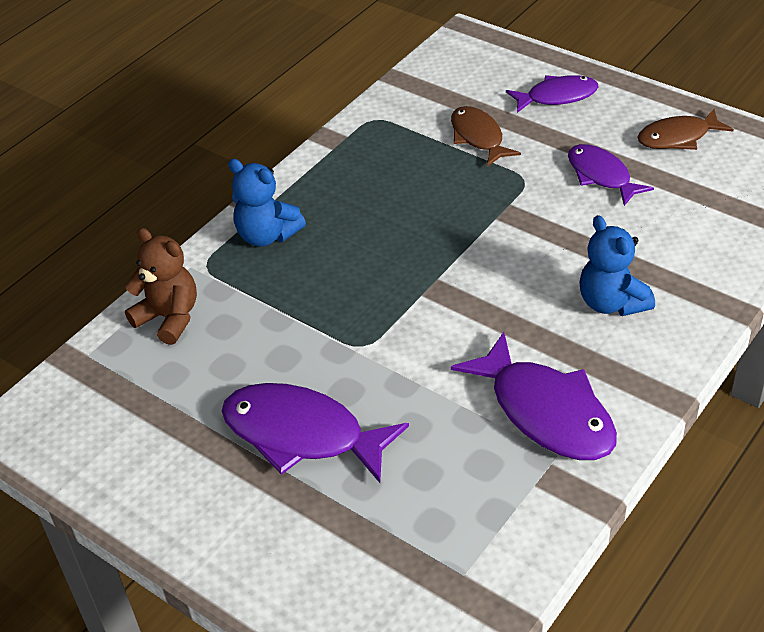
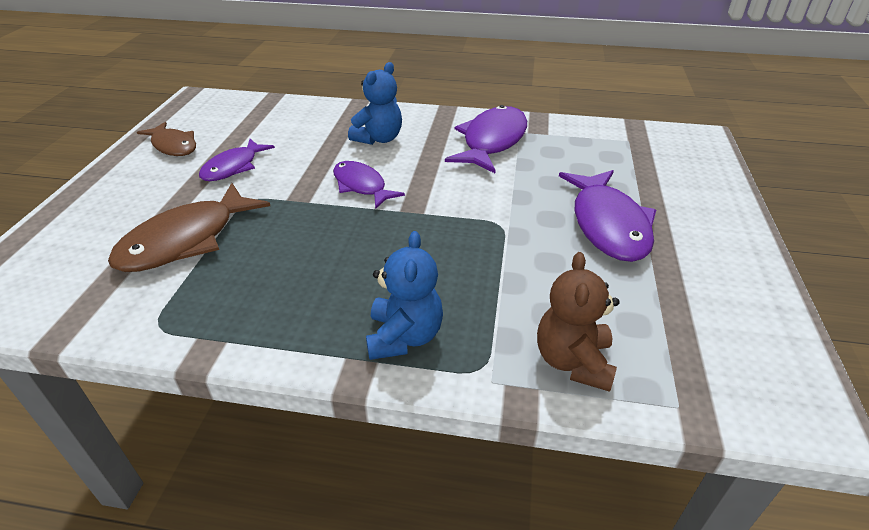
camera: 120 degrees left, 5 degrees down
brown fish [451,106,521,167] -> brown fish [108,183,270,272], size x1.59
purple fish [506,75,598,113] -> purple fish moved to [333,161,405,209]

